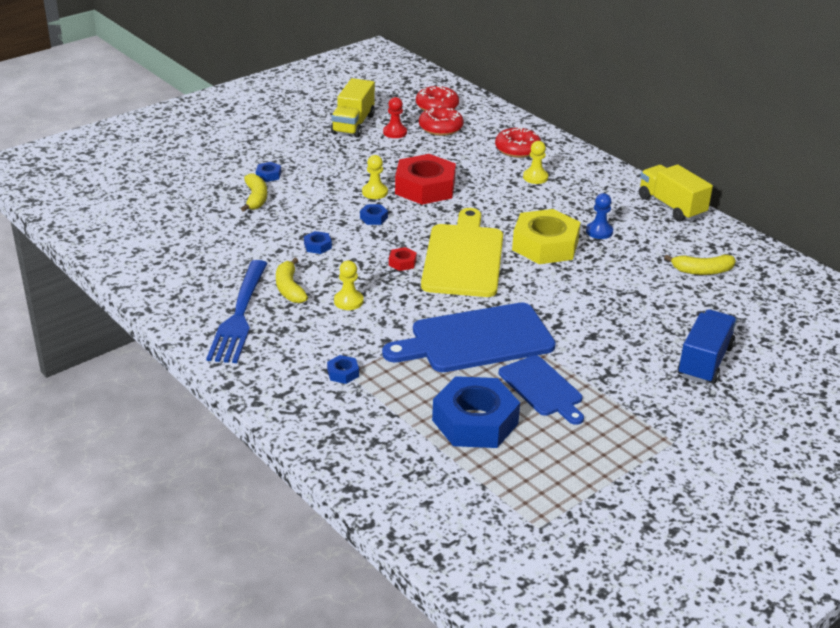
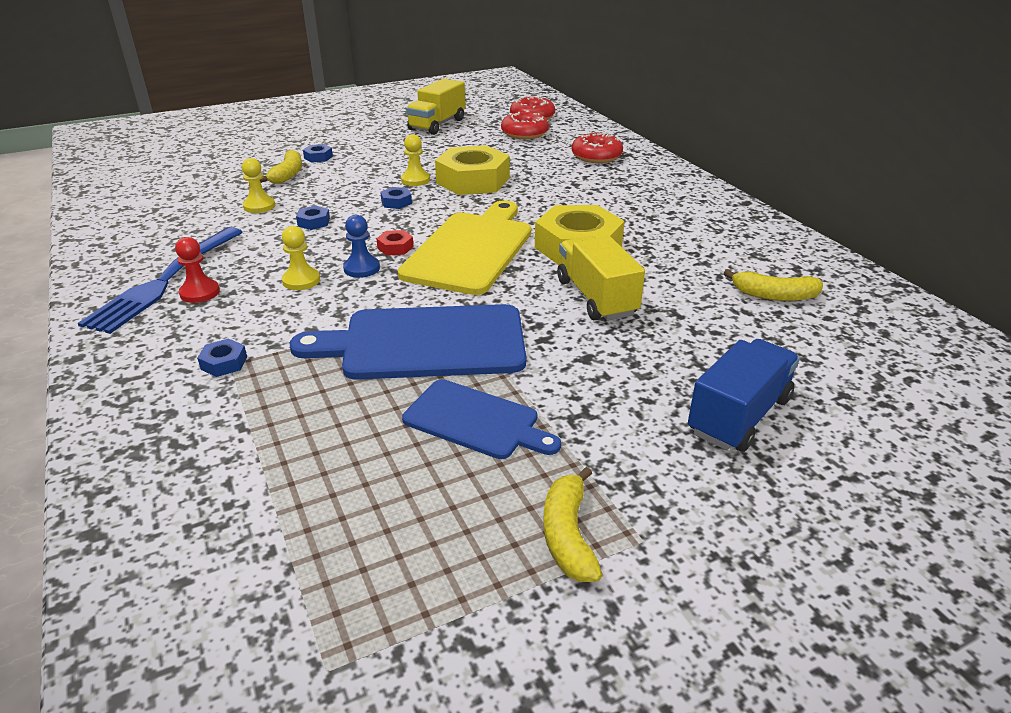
camera: 15 degrees right, 0 degrees up
yellow banana [276,258,308,303] -> yellow banana moved to [543,467,603,582]
red pawn [383,97,407,138] -> red pawn moved to [175,237,220,303]
red nut [395,154,456,205] -> yellow nut [435,145,510,195]
blue nut [432,376,520,448] -> none
blue cutting board [499,355,584,425] -> blue cutting board turned 45 degrees counterclockwise [402,379,561,459]
yellow pawn [523,141,548,184] -> yellow pawn moved to [242,158,275,213]
blue pawn [586,193,613,239] -> blue pawn moved to [343,215,380,278]
yellow truck [639,164,713,222] -> yellow truck moved to [557,236,645,321]

